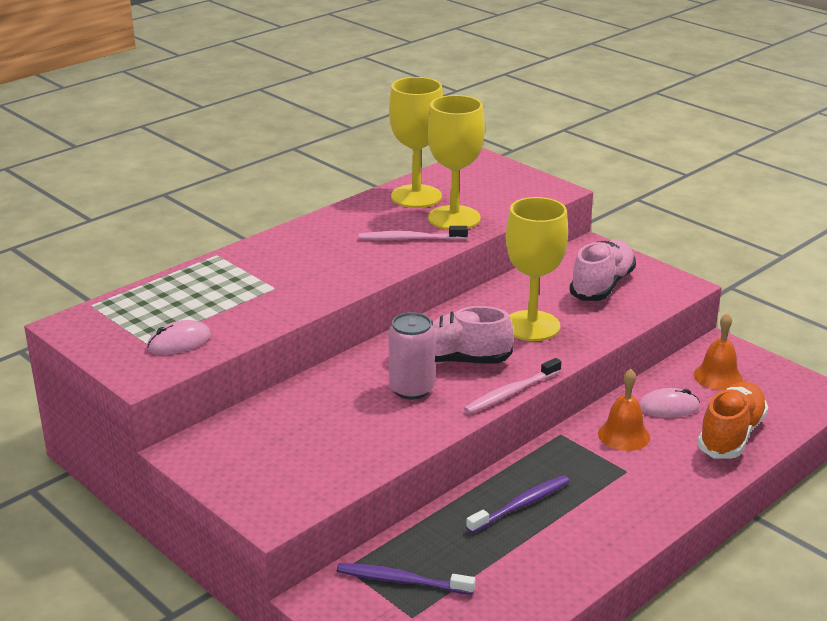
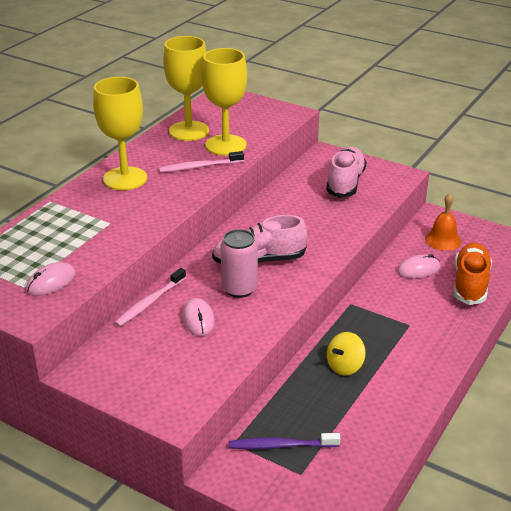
camera: 15 degrees left, 5 degrees up
pink toothbrush [464,358,561,414] -> pink toothbrush moved to [114,268,186,327]
purple toothbrush [466,475,570,533] -> yellow spinning top [327,332,366,375]
yellow goblet [506,197,568,341] -> yellow goblet moved to [93,77,147,190]
orange bell [598,369,650,451] -> none
none -> pink mouse [182,298,215,336]

